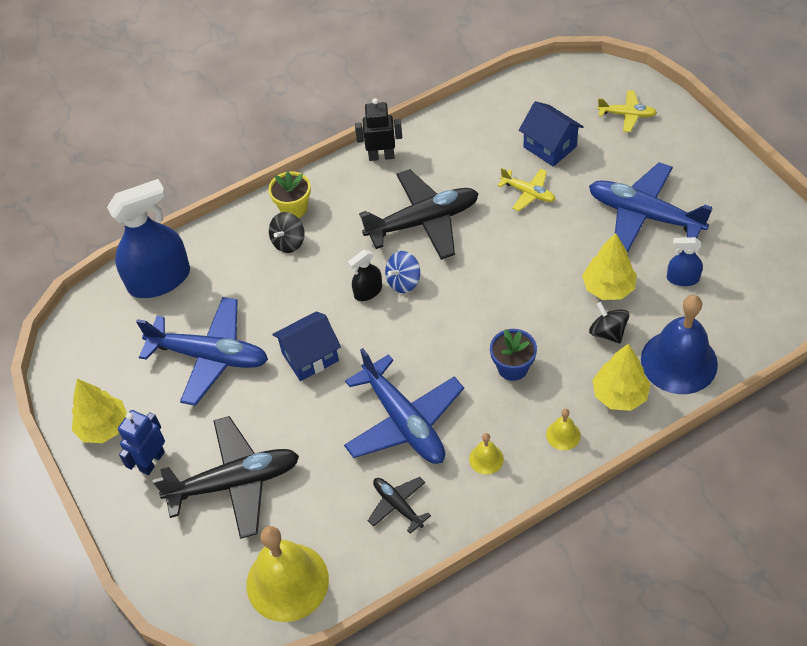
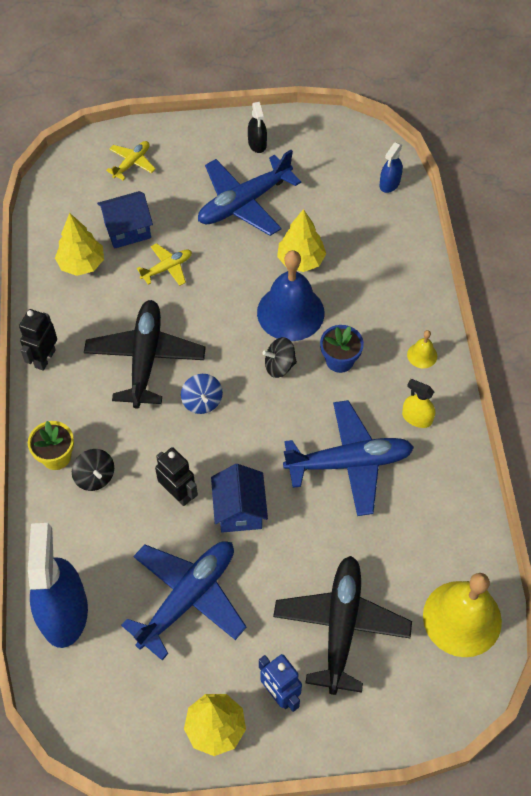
camera: 70 degrees left, 5 degrees up
black spray bottle [348,250,382,301] -> black spray bottle moved to [248,102,267,153]
black plane [368,477,431,534] -> none
yellow bell [469,433,504,475] -> yellow spray bottle [402,379,435,428]
black spinning top [589,302,630,344] -> black spinning top moved to [262,337,297,378]
yellow tree [593,343,651,411] -> yellow tree moved to [55,213,104,276]
blue bell [641,295,718,394] -> blue bell moved to [257,250,324,341]
blue spray bottle [667,237,703,286] -> blue spray bottle moved to [379,142,403,193]
none -> black robot [155,447,198,506]

